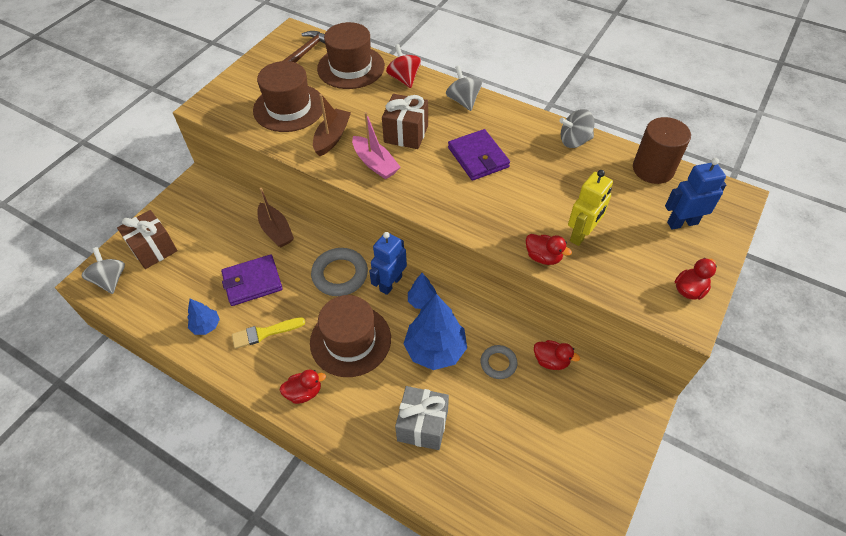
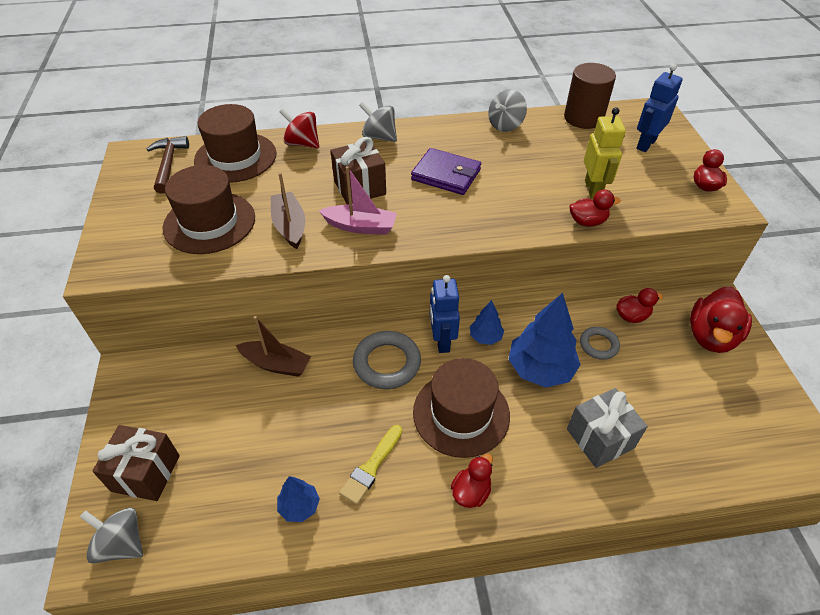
camera: 40 degrees left, 5 degrees down
purple wallet [221,254,283,306] -> none
none -> red duck [690,287,752,353]

